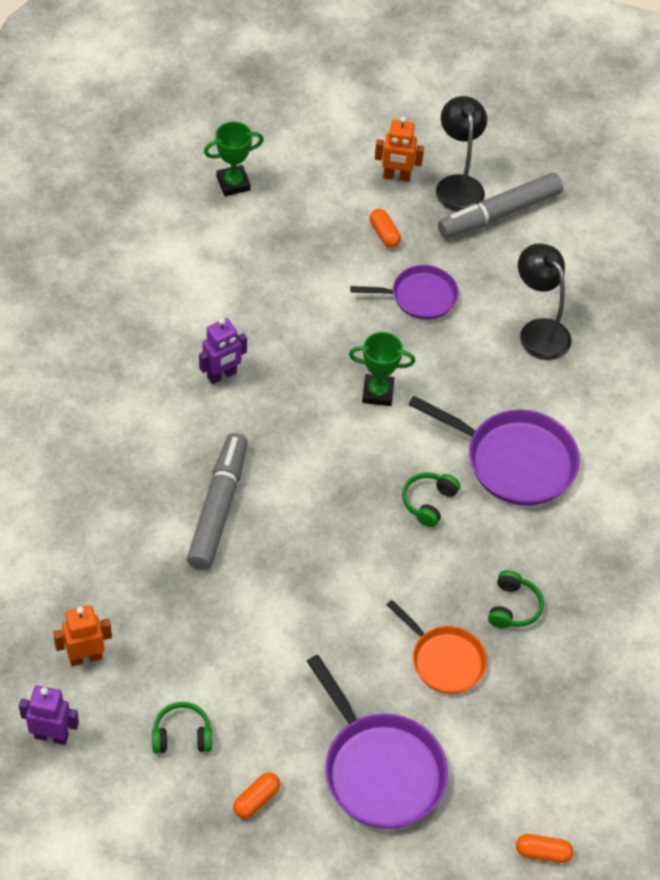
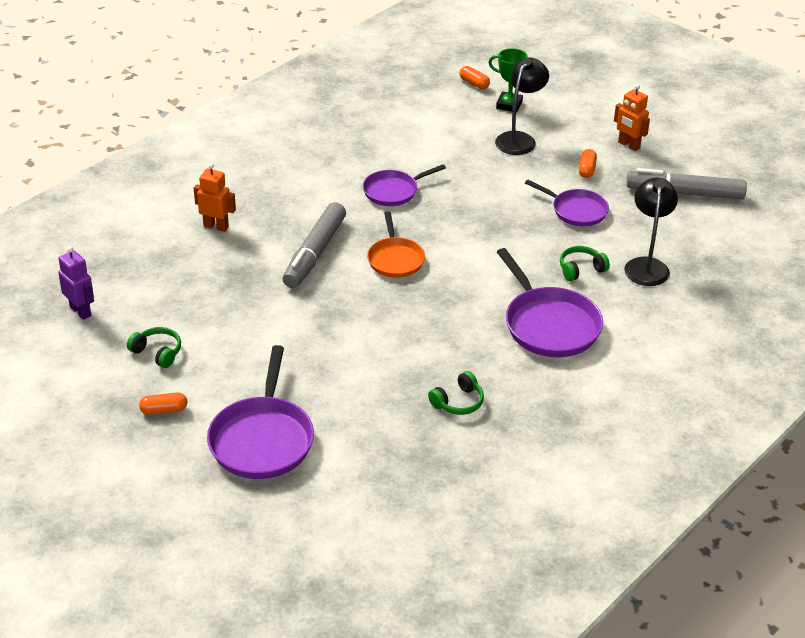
camera: 40 degrees right, 15 degrees down
orange robot [53,605,112,666] -> orange robot moved to [194,163,236,232]
grey marker [187,433,248,570] -> grey marker turned 150 degrees clockwise [283,202,346,288]
purple robot [199,318,247,384] -> purple pan [363,164,446,206]
green trophy [349,332,415,406] -> none
orange pan [386,600,487,694] -> orange pan moved to [367,211,425,278]
green headphones [402,472,460,527] -> green headphones moved to [560,246,610,281]
black lamp [436,96,487,211] -> black lamp moved to [495,58,549,155]
orange capsule [516,834,573,863] -> orange capsule moved to [460,66,490,89]

